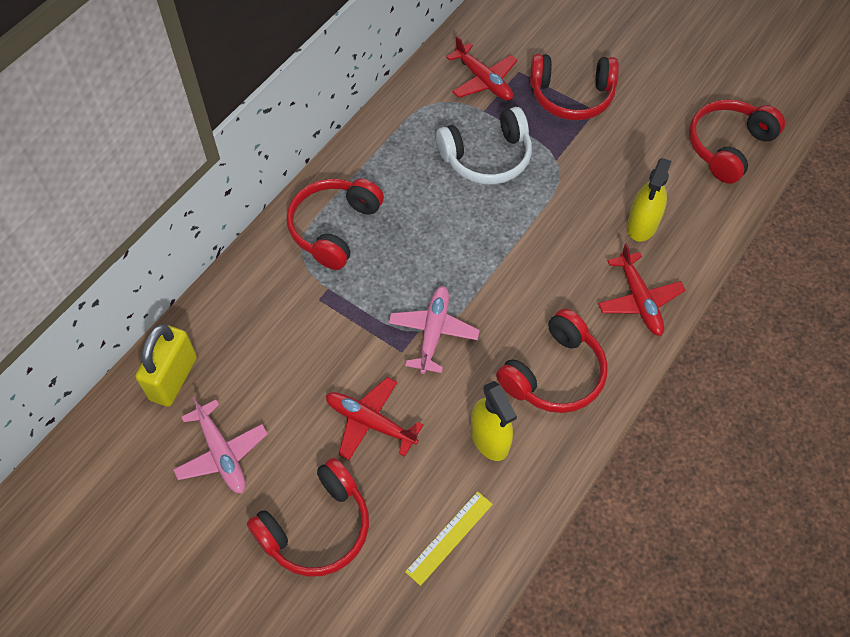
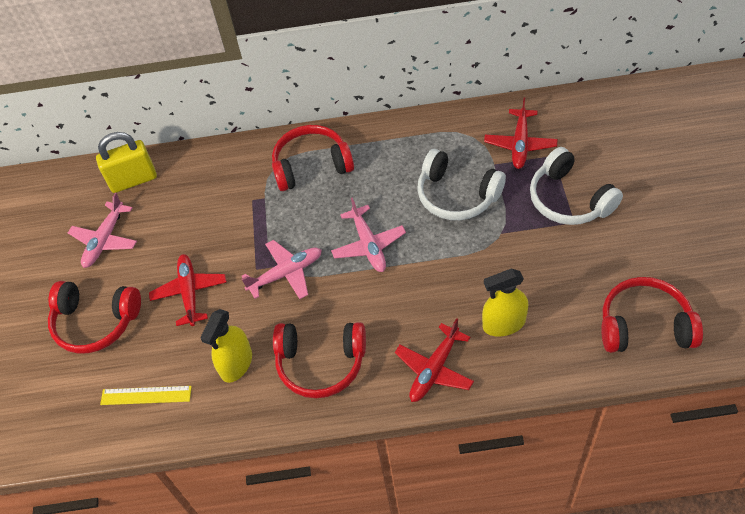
camera: 55 degrees right, 5 degrees down
red headphones [530,54,619,120] -> white headphones [530,147,623,225]
none -> pink plane [331,197,406,272]

